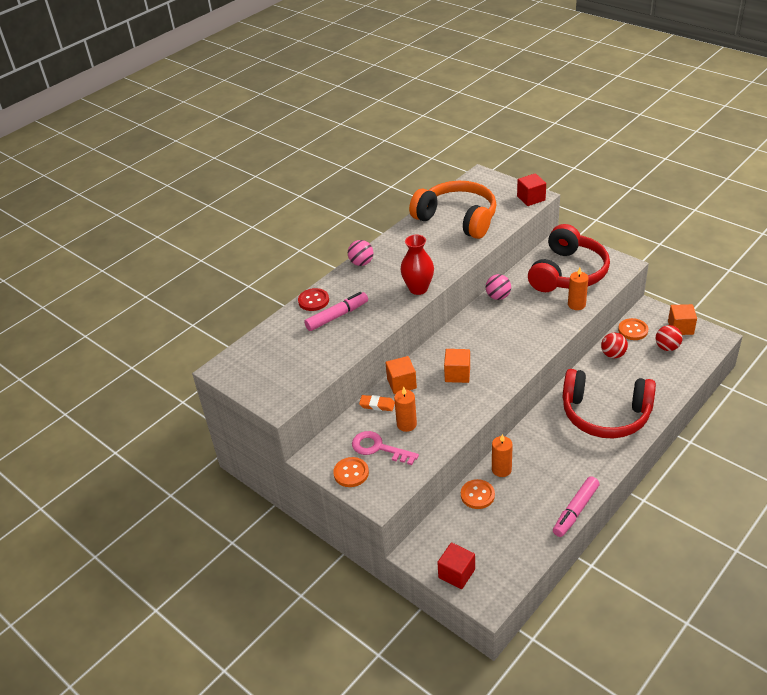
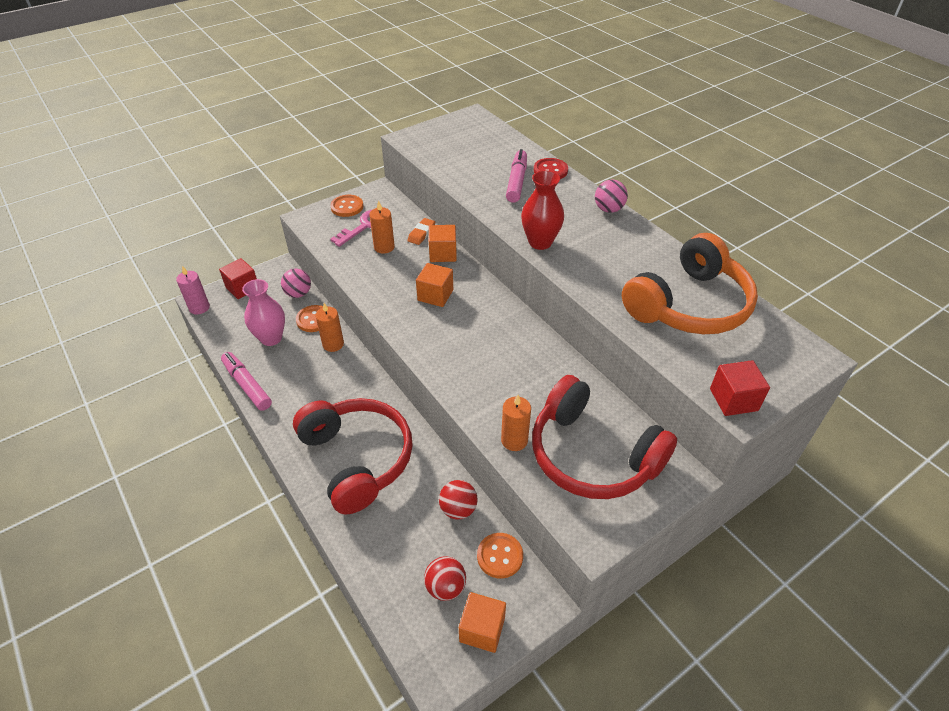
camera: 100 degrees right, 5 degrees up
pink marker [304,292,368,331] -> pink marker turned 150 degrees counterclockwise [506,149,527,203]
pink ball [486,274,511,300] -> pink ball moved to [281,269,311,298]
red headphones [563,369,656,439] -> red headphones turned 120 degrees clockwise [293,398,413,514]
none -> pink candle [176,266,210,315]
none -> pink vase [242,279,285,346]

